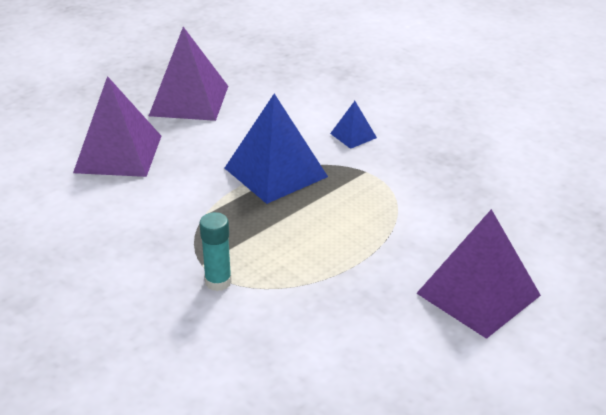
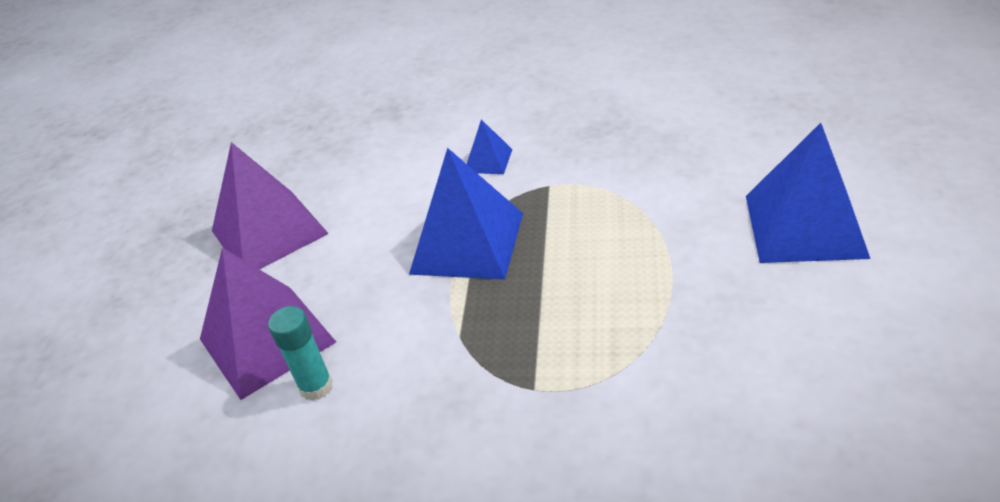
camera: 35 degrees left, 5 degrees up
turquoise glue stick [200,212,232,291] -> turquoise glue stick moved to [268,306,333,401]
purple pyramid [416,209,541,339] -> blue pyramid [746,123,870,263]

